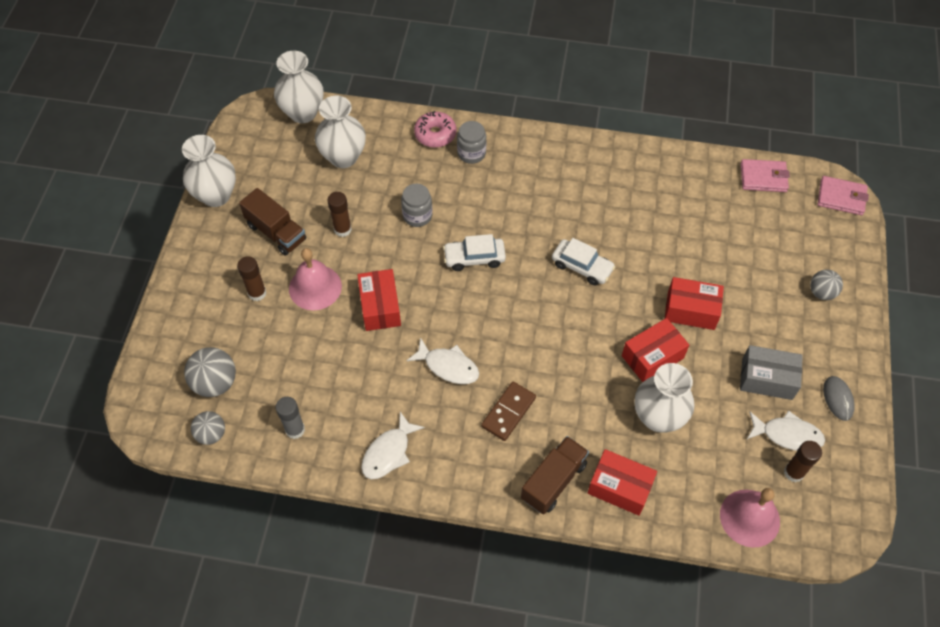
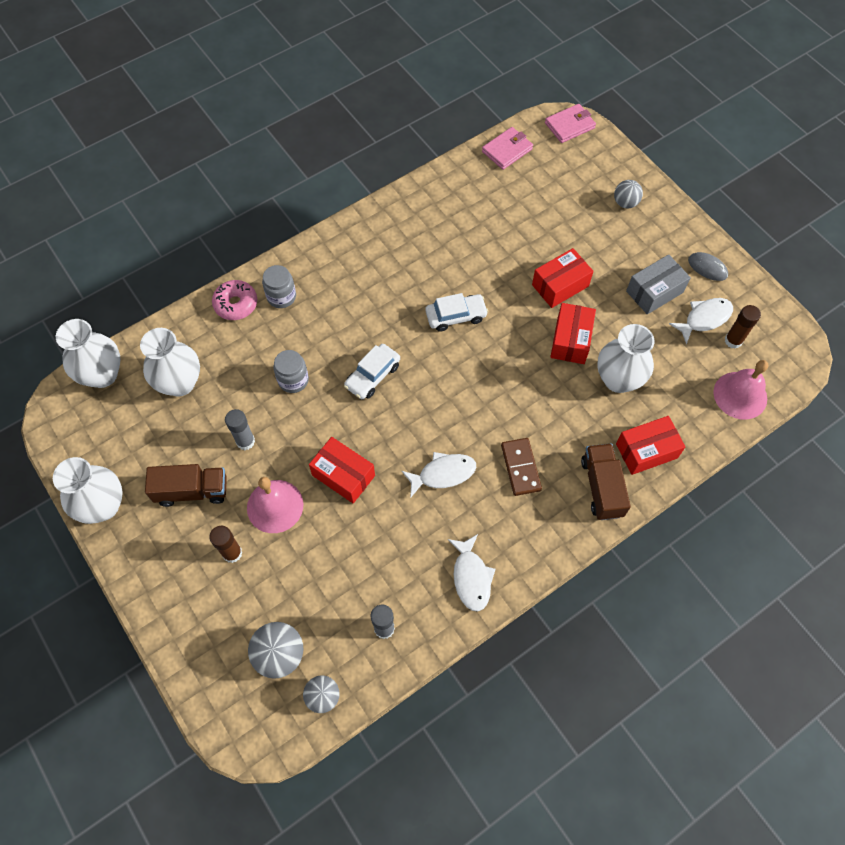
camera: 45 degrees left, 5 degrees up
brown glue stick [328,192,352,237] -> grey glue stick [225,409,255,450]

